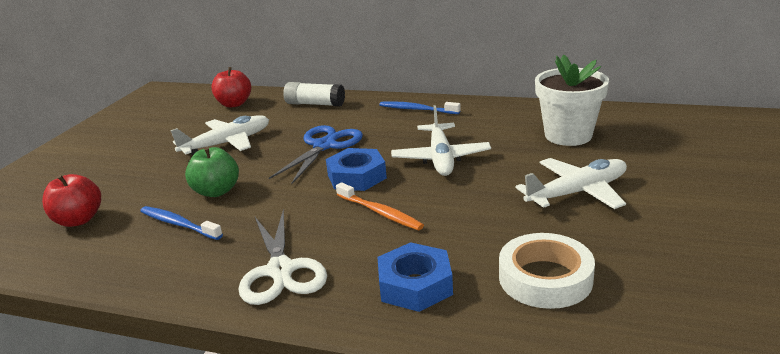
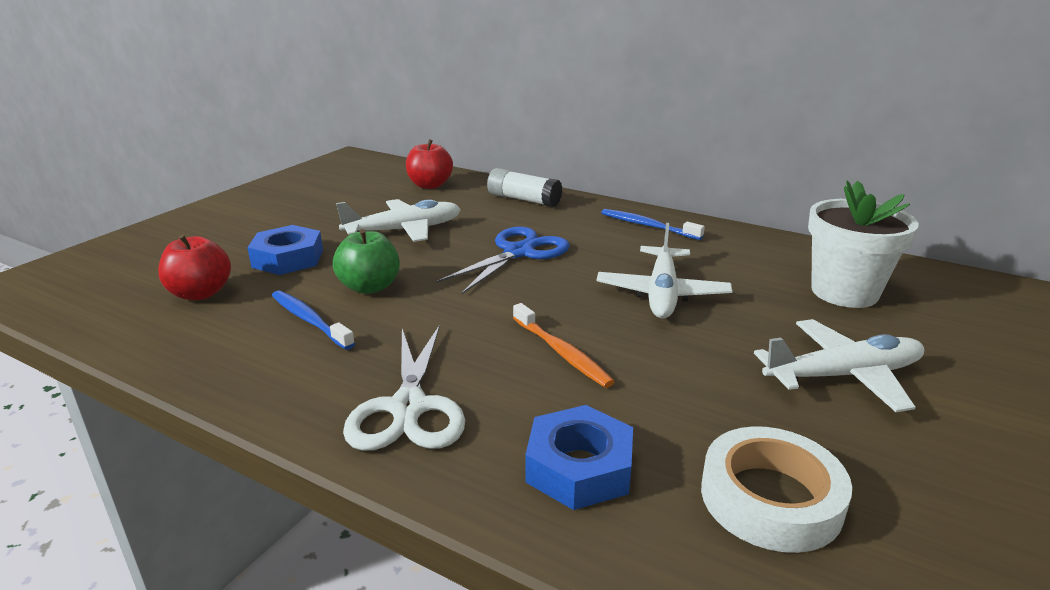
camera: 10 degrees right, 0 degrees up
blue nut [326,148,387,191] -> blue nut moved to [247,225,323,275]

